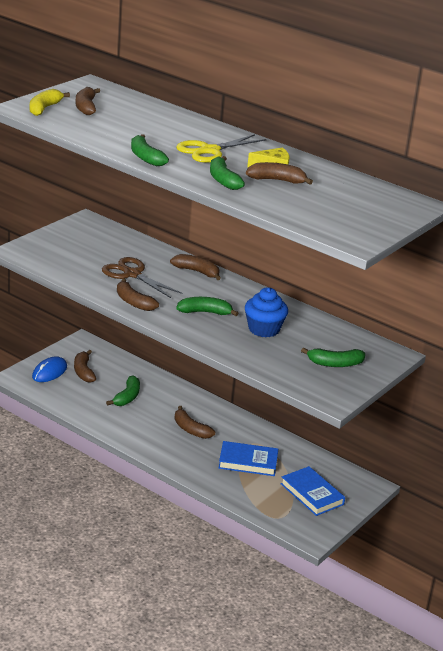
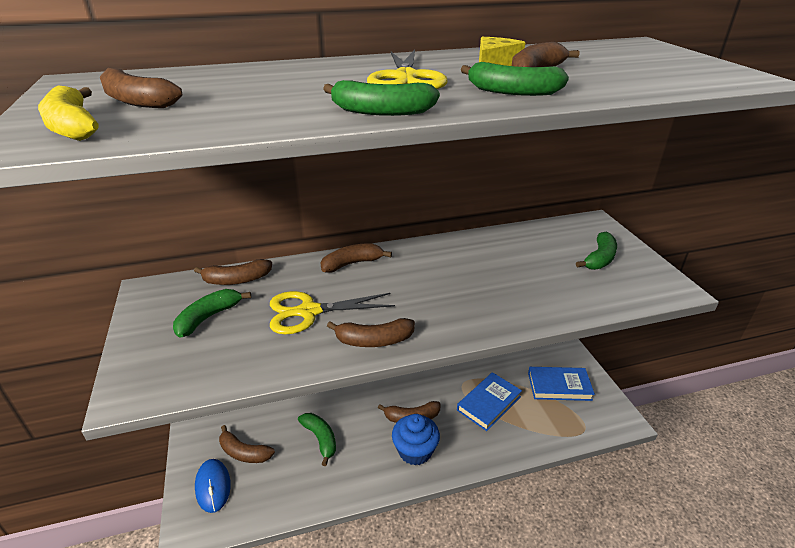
camera: 50 degrees left, 5 degrees up
brown scissors [102,257,183,298] -> yellow scissors [270,291,395,334]
green banana [176,297,239,316] -> green banana moved to [173,289,251,338]
blue cupcake [245,287,288,337] -> blue cupcake moved to [392,414,440,465]
none -> brown banana [194,259,272,285]

